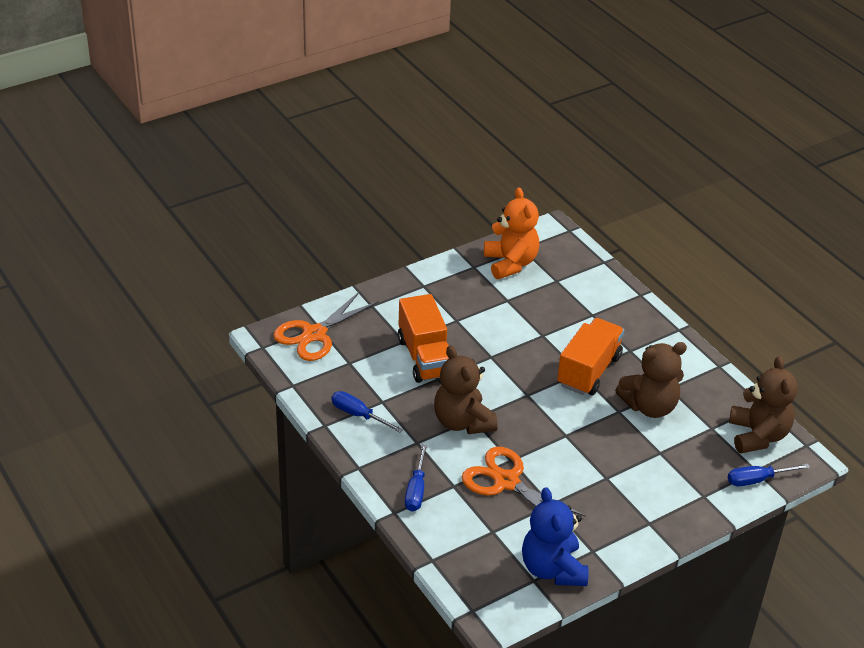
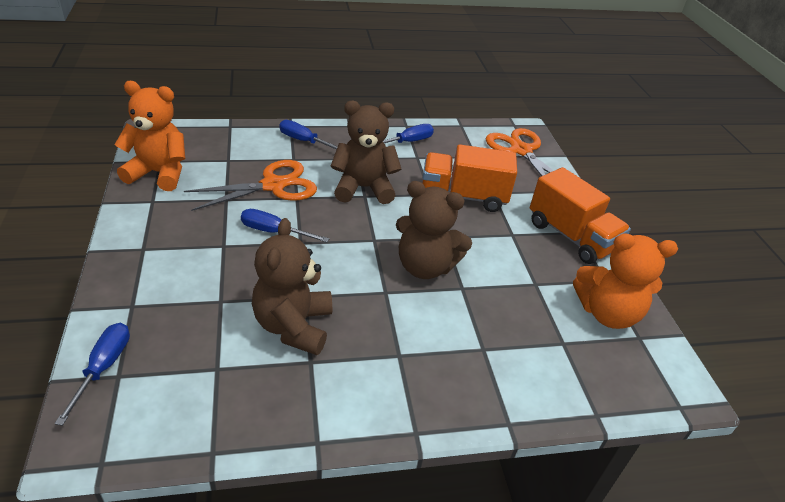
camera: 110 degrees right, 0 degrees up
blue teddy bear [522,487,589,586] -> orange teddy bear [114,81,185,191]
orange truck [557,318,624,395] -> orange truck moved to [530,167,631,264]
brown teddy bear [729,356,798,453] -> brown teddy bear moved to [396,181,472,279]
none -> blue screwdriver [241,209,329,242]

